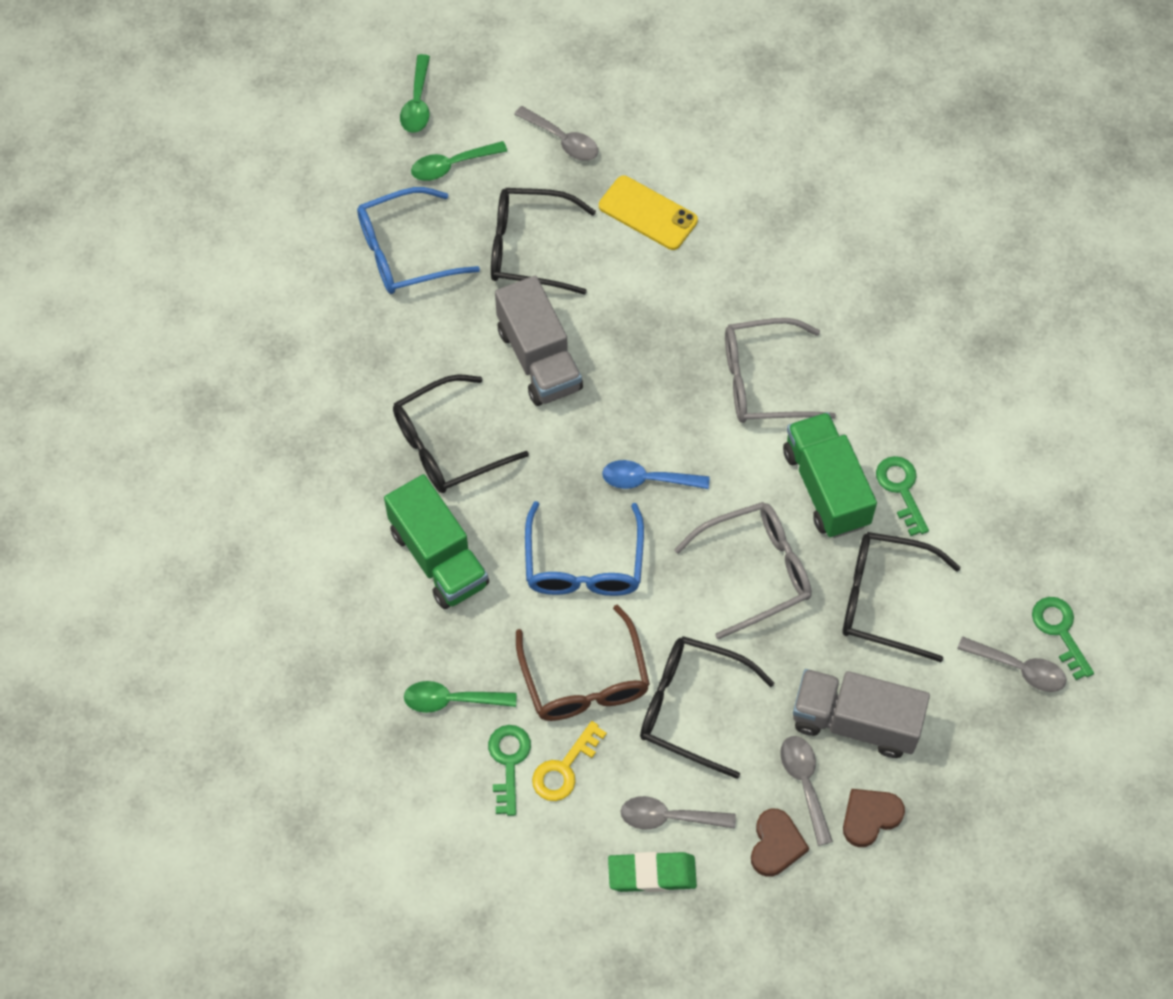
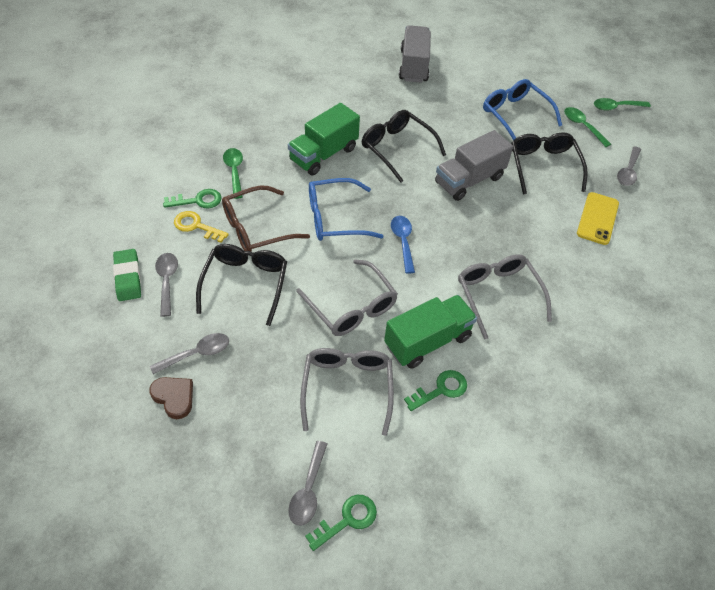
camera: 75 degrees right, 10 degrees down
brown heart [751,809,809,877] -> none
grey truck [793,669,930,758] -> grey truck moved to [399,25,431,83]
black glasses [843,532,961,662] -> grey glasses [300,348,394,436]

